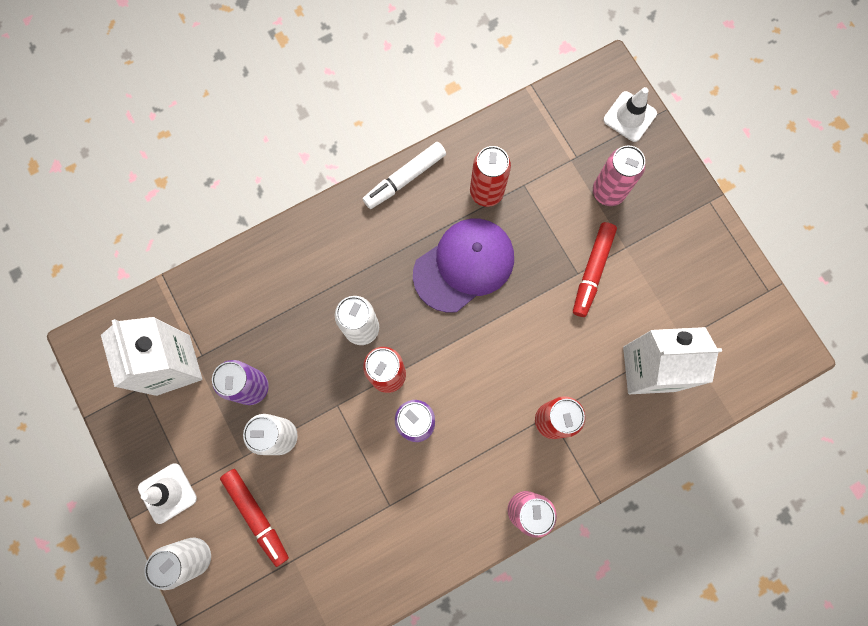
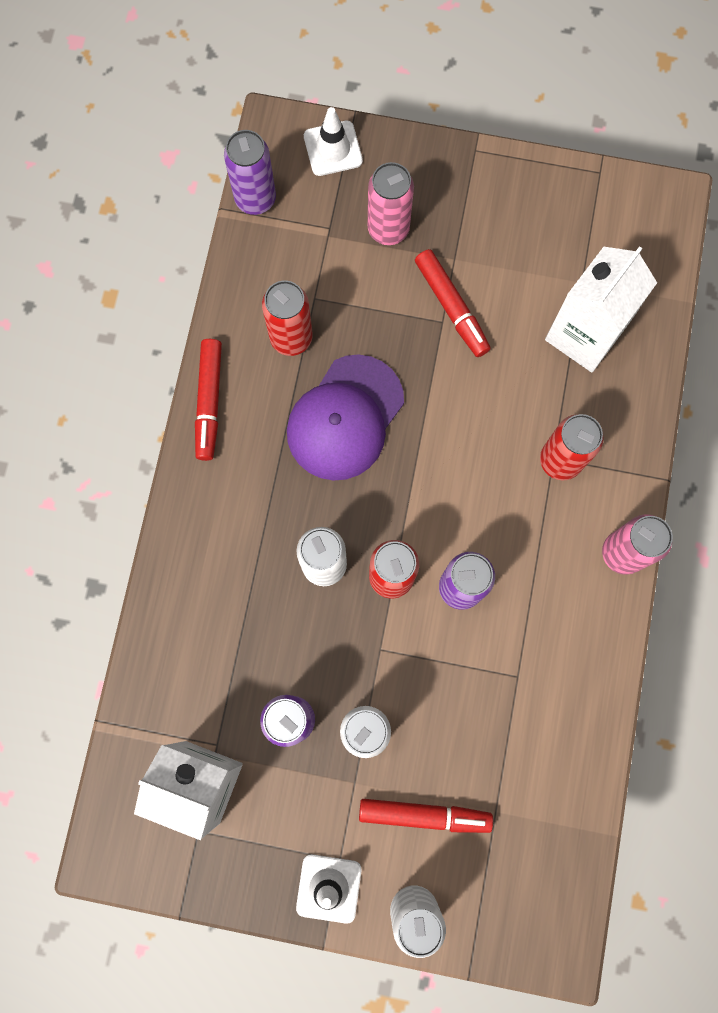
camera: 50 degrees left, 0 degrees up
white marker [363,142,446,209] -> red marker [195,339,222,461]
purple cap [413,219,514,313] -> purple cap turned 150 degrees counterclockwise [287,354,404,481]
none -> purple can [224,130,276,215]

